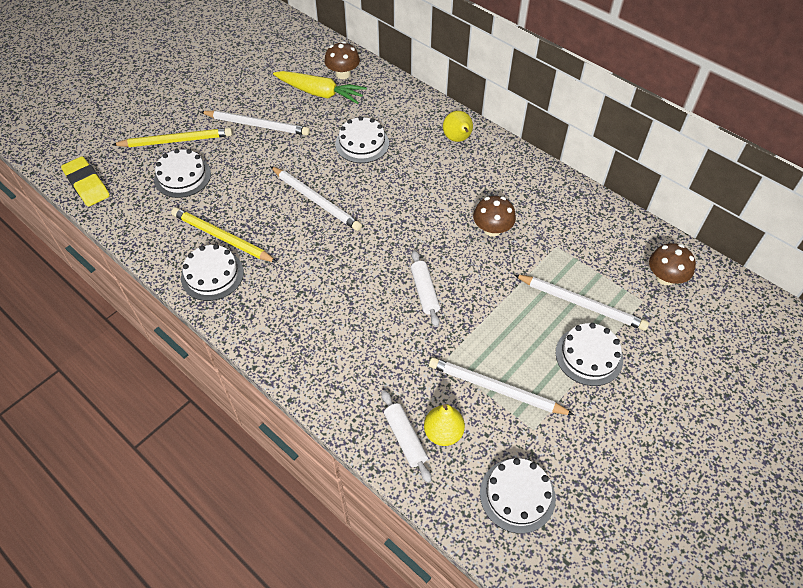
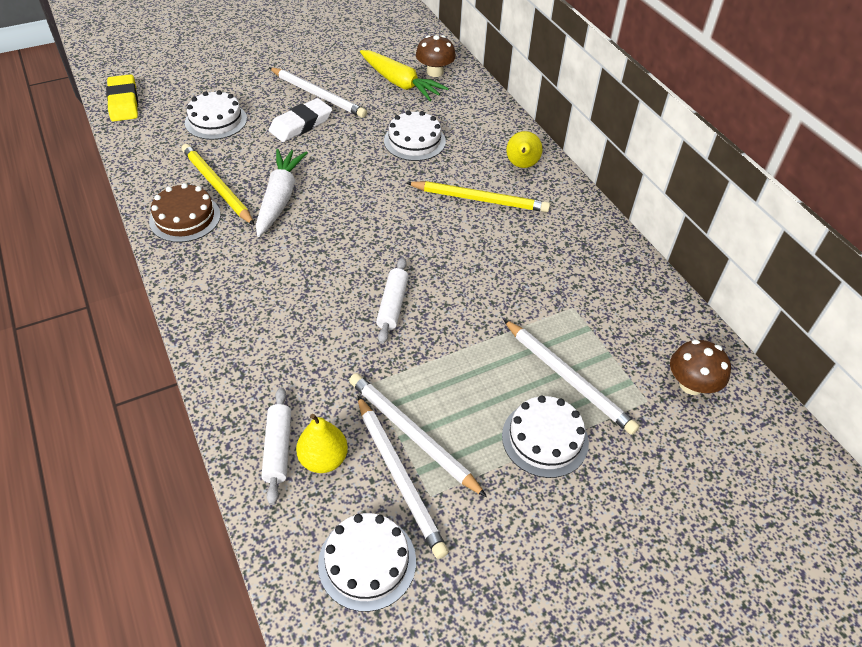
camera: 20 degrees right, 5 degrees down
yellow pencil [112,128,232,147] -> yellow pencil moved to [407,181,550,212]
white cake [181,244,244,301] -> brown cake [149,183,221,242]
white pencil [270,166,362,231] -> white pencil moved to [357,395,448,559]
brown mushroom [473,196,516,237] -> none
none -> white carrot [256,149,308,237]
none -> white eraser [269,98,332,142]

